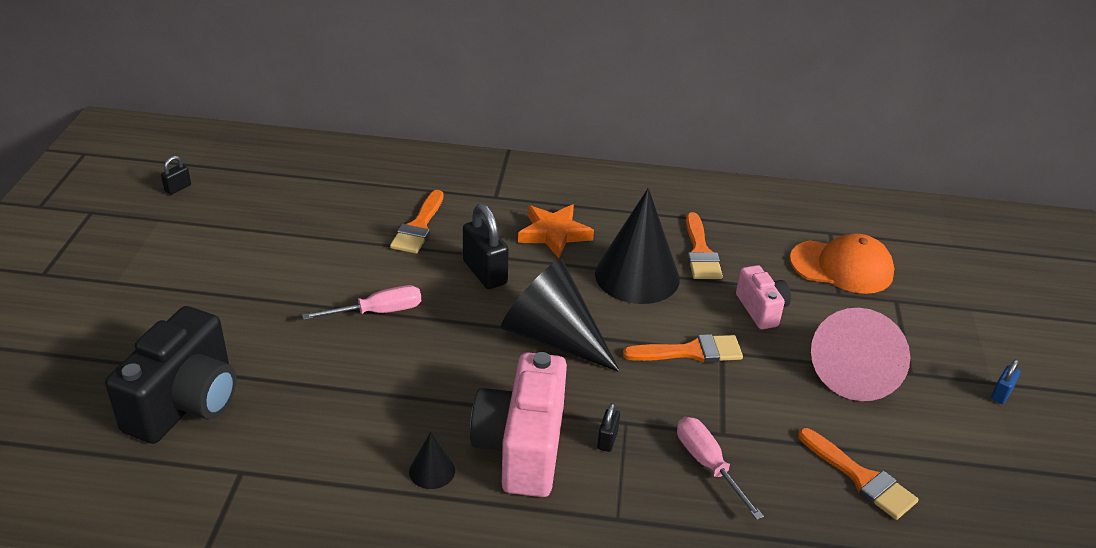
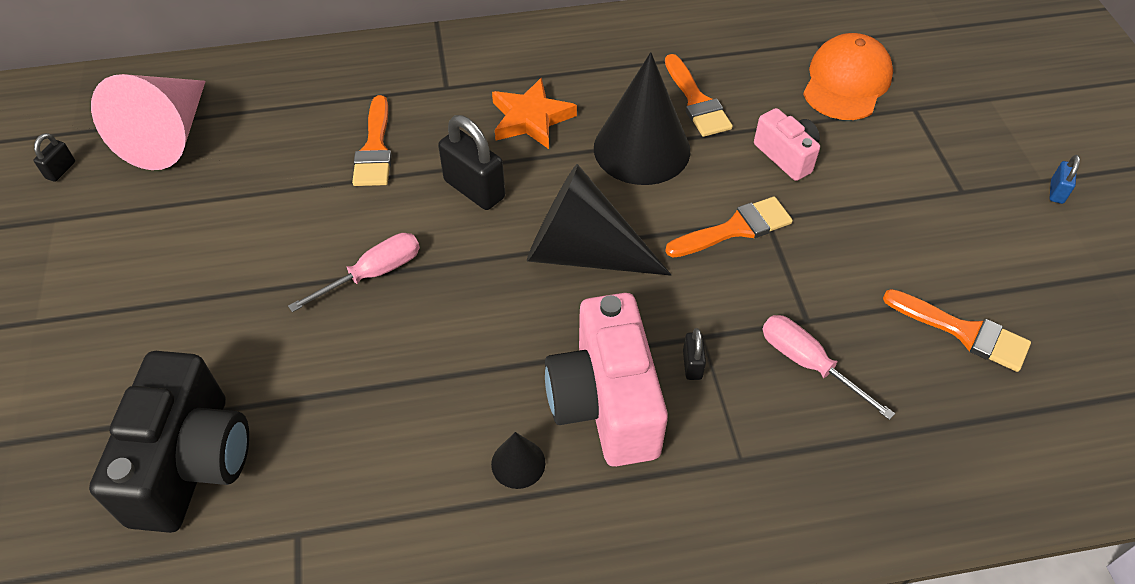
camera: 15 degrees left, 15 degrees up
orange cap [790,233,894,294] -> orange cap turned 60 degrees counterclockwise [803,33,893,120]
pink cone [811,308,910,401] -> pink cone moved to [91,74,206,170]

